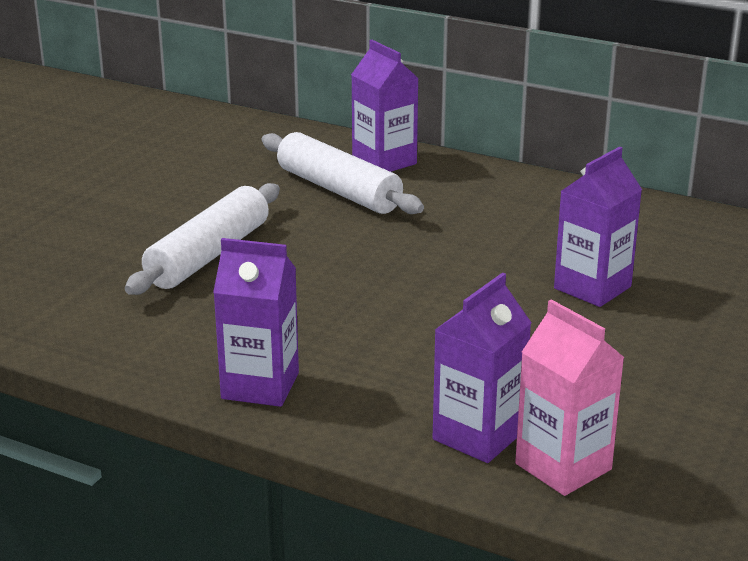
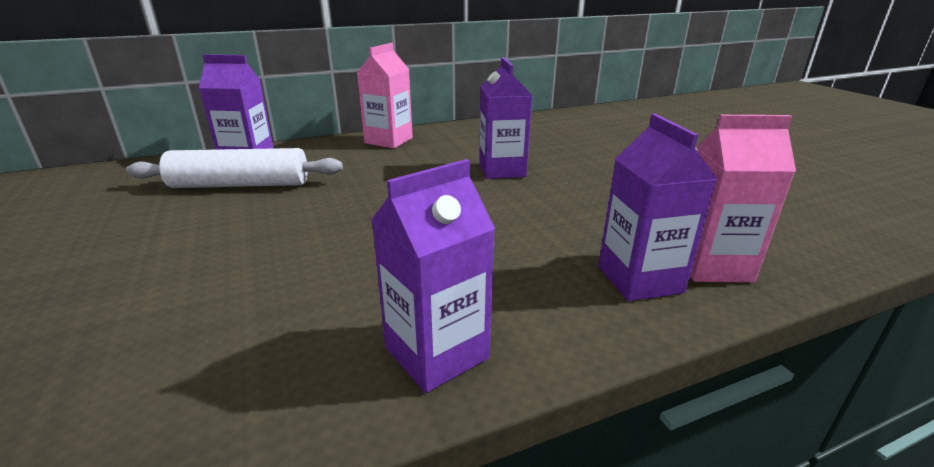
camera: 50 degrees left, 0 degrees up
white rolling pin [125,183,280,295] -> none
none -> pink carton [357,43,413,149]

